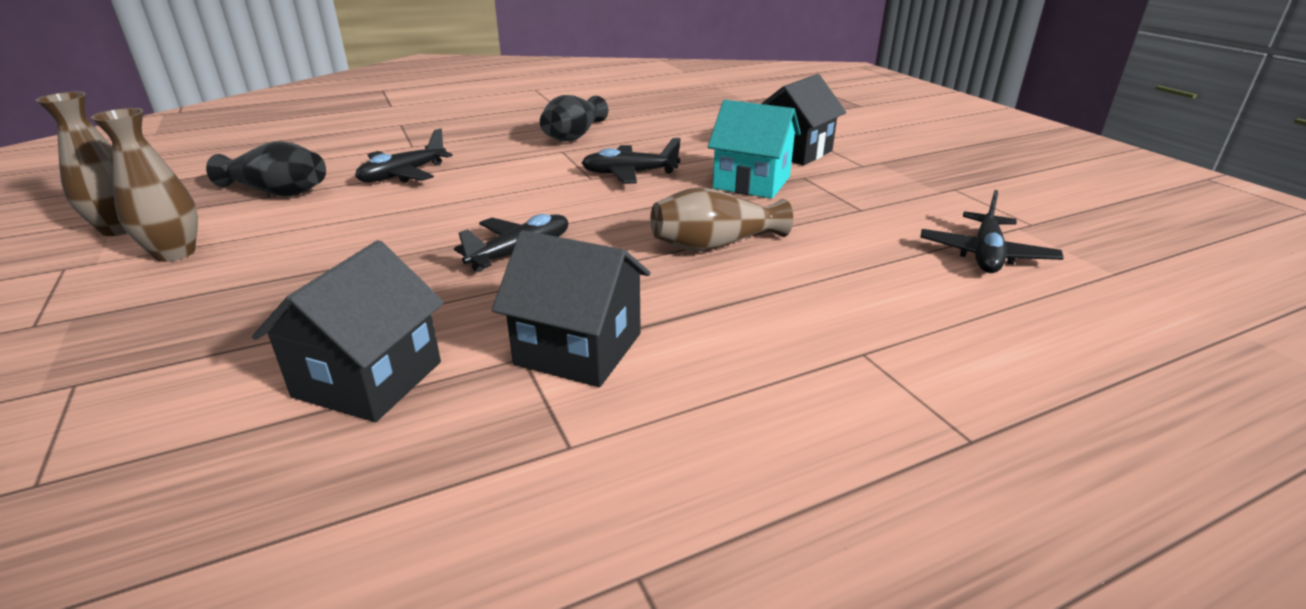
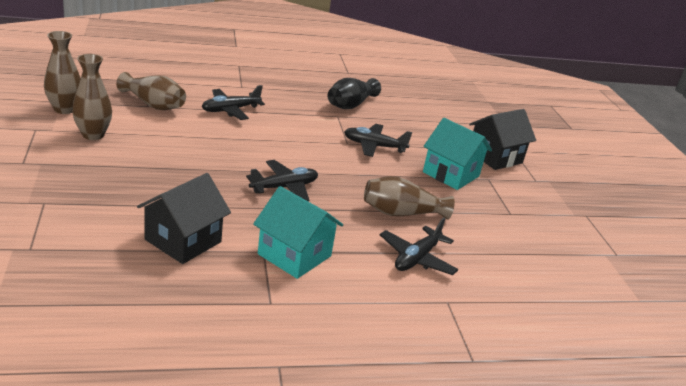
camera: 10 degrees right, 0 degrees up
black vase [206,141,326,197] -> brown vase [116,72,186,110]
black house [492,230,650,387] -> turquoise house [253,186,343,279]
black plane [920,190,1064,273] -> black plane moved to [380,217,459,275]

